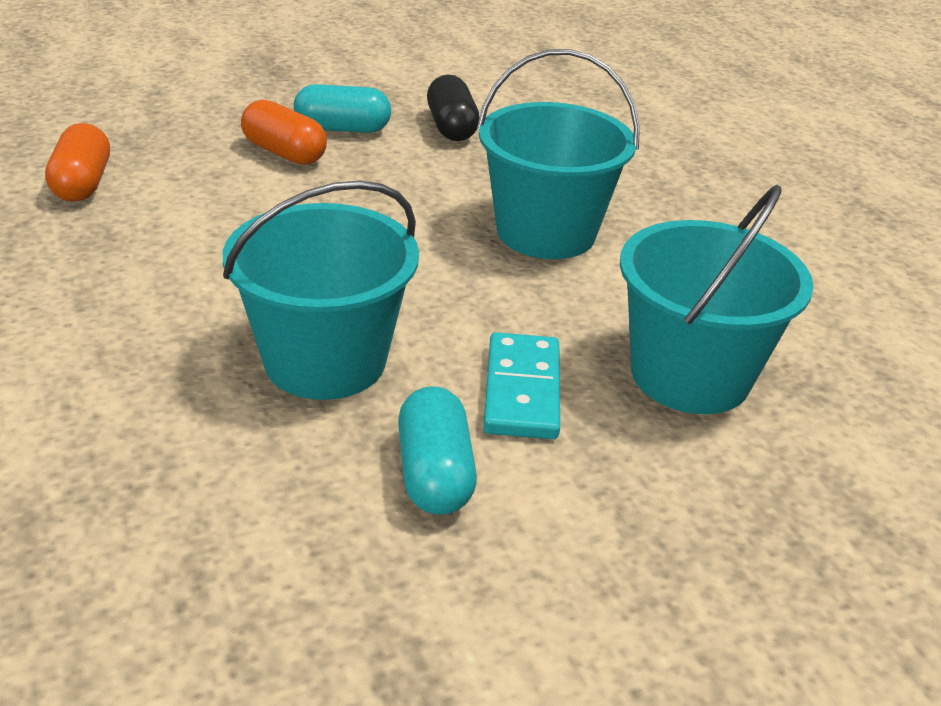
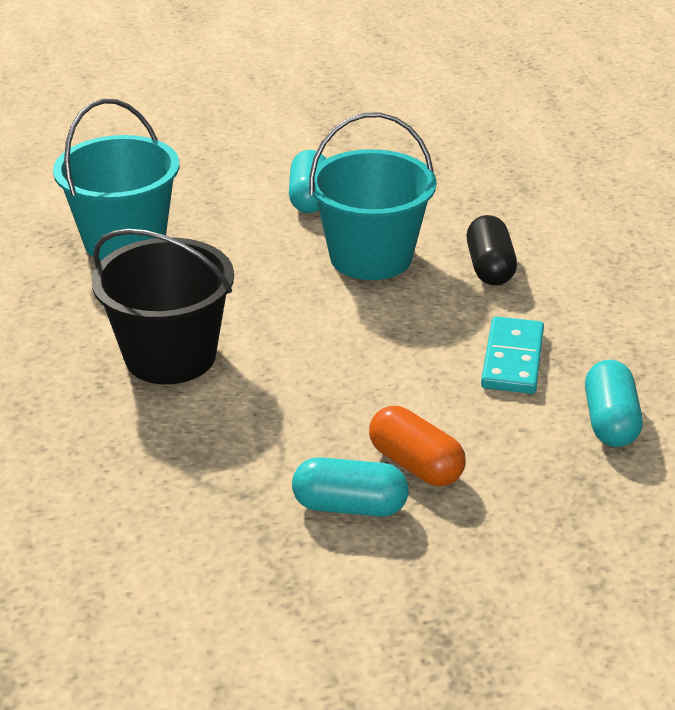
camera: 170 degrees left, 0 degrees up
orange capsule [45,123,110,202] -> turquoise capsule [585,360,643,447]
black capsule [427,74,479,141] -> black capsule moved to [467,215,517,286]
turquoise bucket [477,49,640,259] -> black bucket [91,229,234,384]
turquoise domino [483,332,560,439] -> turquoise domino moved to [481,316,544,394]

